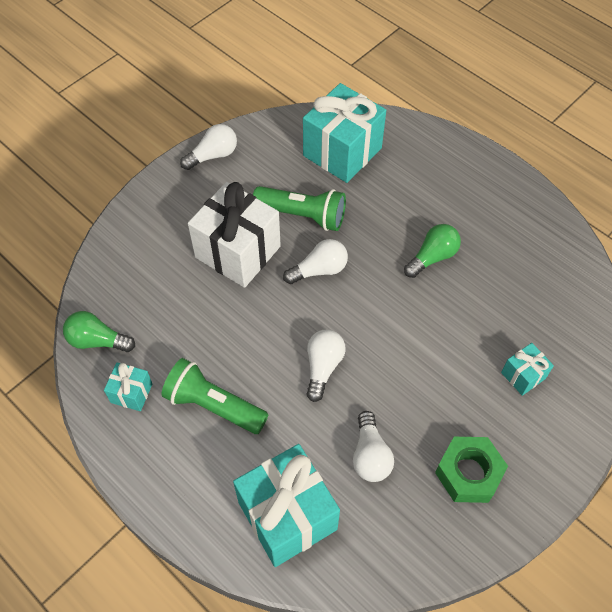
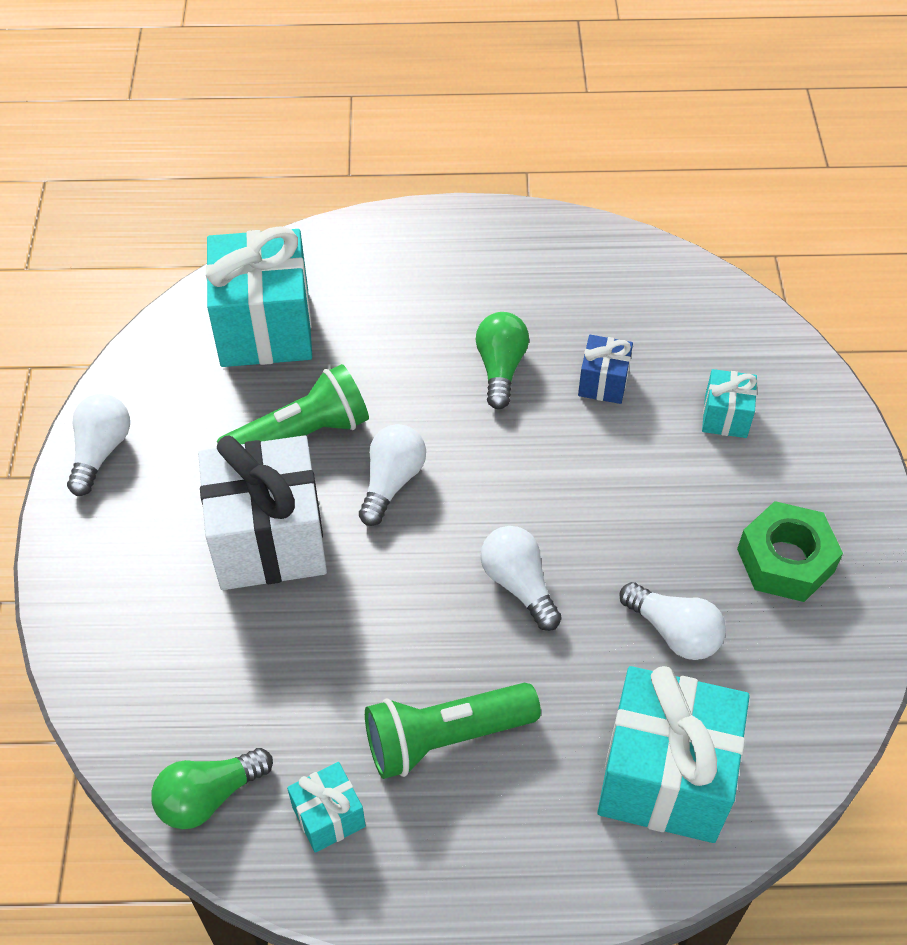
camera: 45 degrees left, 5 degrees down
none -> blue gift [578,335,633,404]

